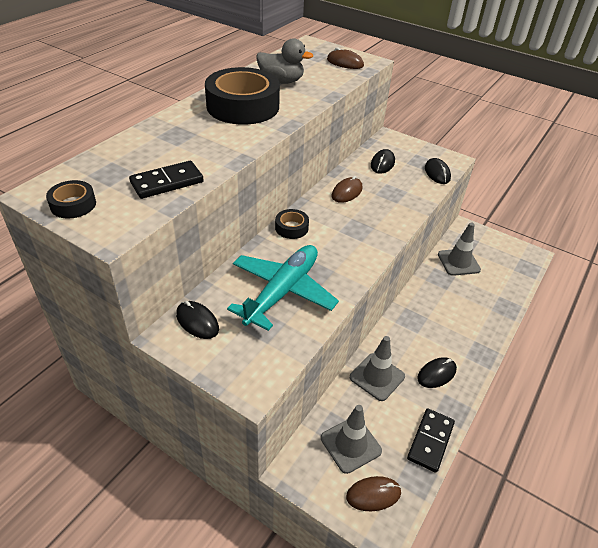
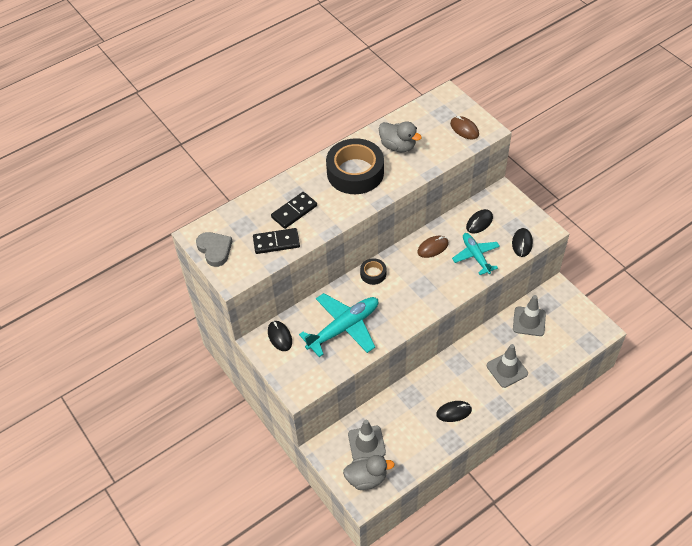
camera: 25 degrees right, 10 degrees up
black tape [46,180,96,219] -> grey heart [196,232,233,267]
brown mouse [346,476,401,511] -> grey duck [343,455,395,490]
grey traffic cone [350,336,405,401] -> grey traffic cone moved to [487,344,528,388]
black domino [407,408,455,473] -> black domino moved to [271,192,317,229]
none -> turquoise plane [452,233,500,275]

